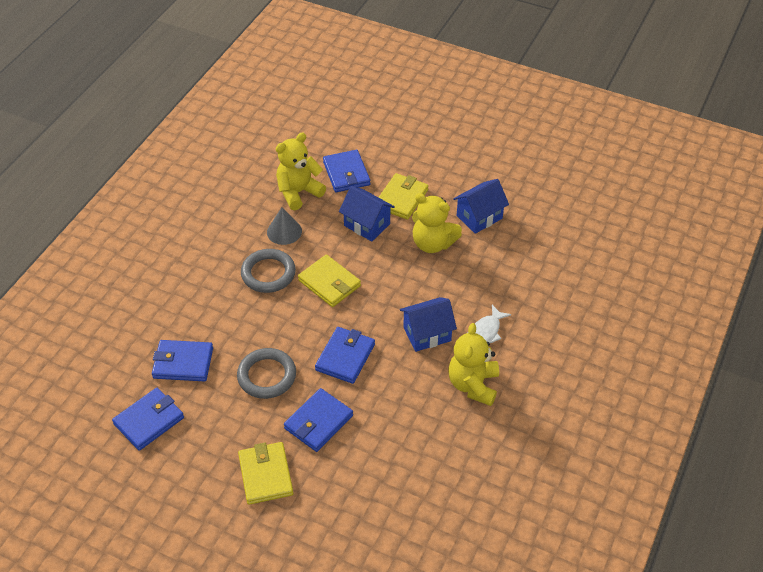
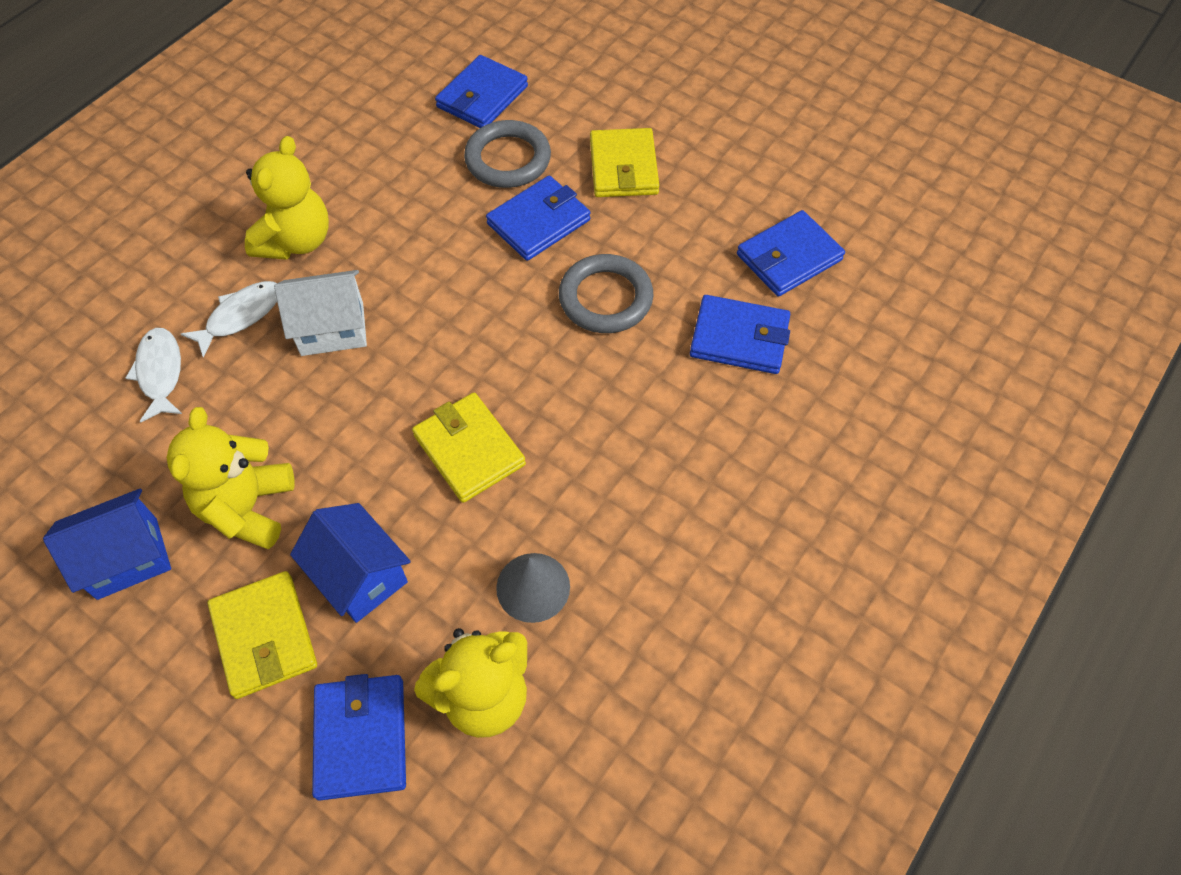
camera: 170 degrees left, 10 degrees up
grey ring [241,249,296,293] -> grey ring moved to [464,120,551,188]
blue wallet [315,327,375,384] -> blue wallet moved to [435,55,528,128]
yellow wallet [378,173,428,220] -> yellow wallet turned 60 degrees counterclockwise [208,571,317,699]
blue house [400,297,457,352] -> white house [274,270,367,356]
yellow teddy bear [412,193,462,253] -> yellow teddy bear turned 120 degrees counterclockwise [167,407,294,549]
none -> white fish [126,328,182,422]

